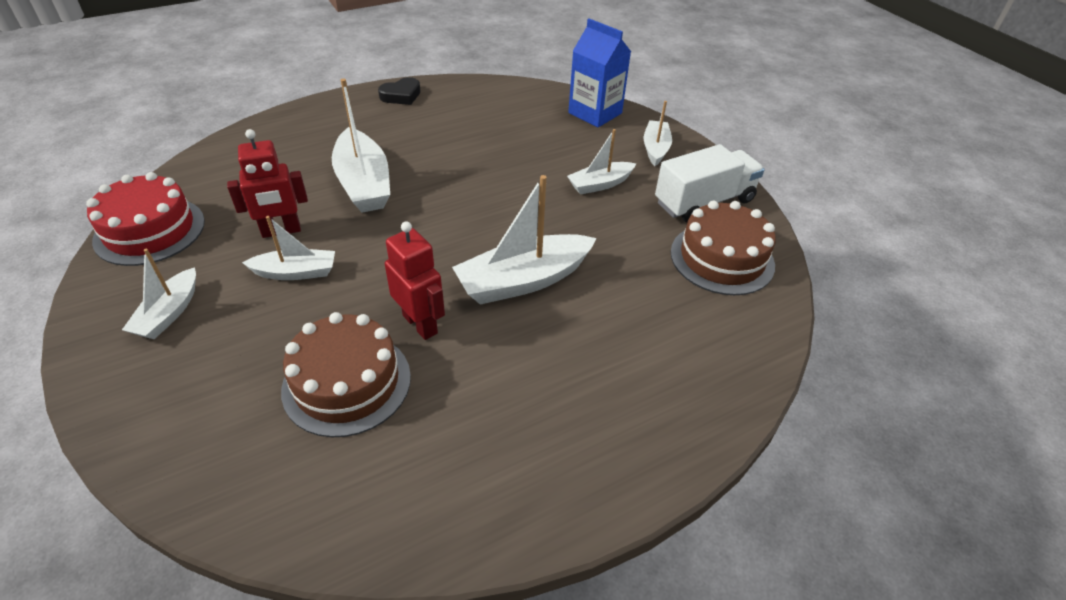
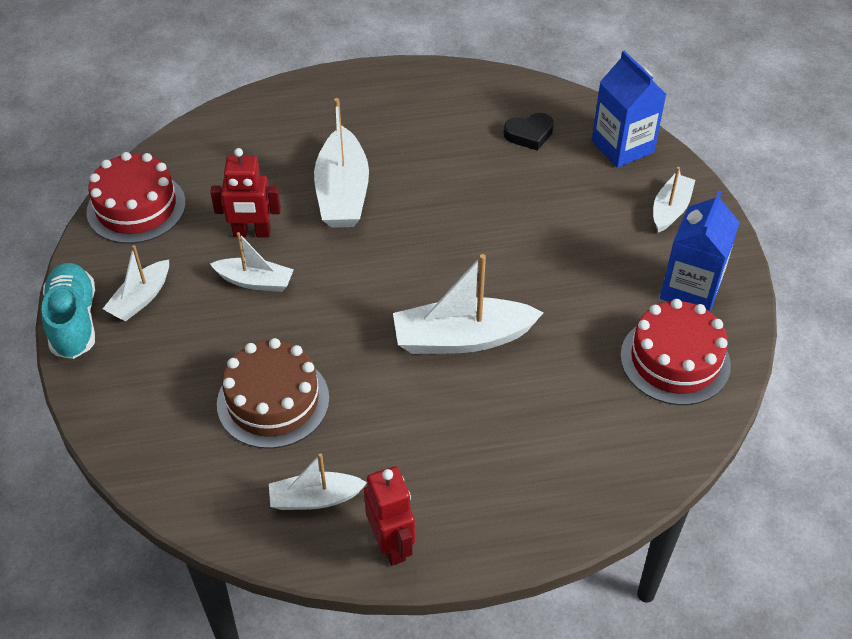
camera: 20 degrees right, 5 degrees up
black heart [378,77,420,105] -> black heart moved to [504,113,554,151]
red robot [385,221,445,340] -> red robot moved to [364,466,415,566]
white boat [567,129,636,195] -> white boat moved to [269,453,367,510]
white truck [655,144,765,222] -> blue carton [660,191,740,312]
brown cake [671,201,776,295] -> red cake [620,299,731,405]
none -> turquoise shoe [41,263,95,359]

